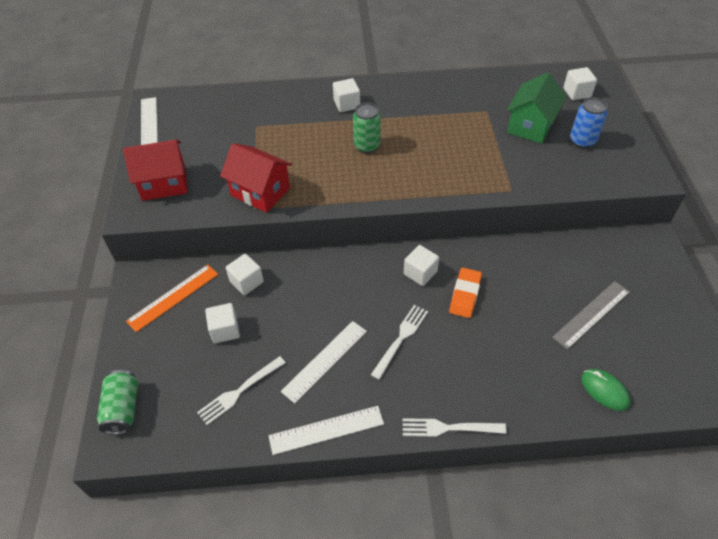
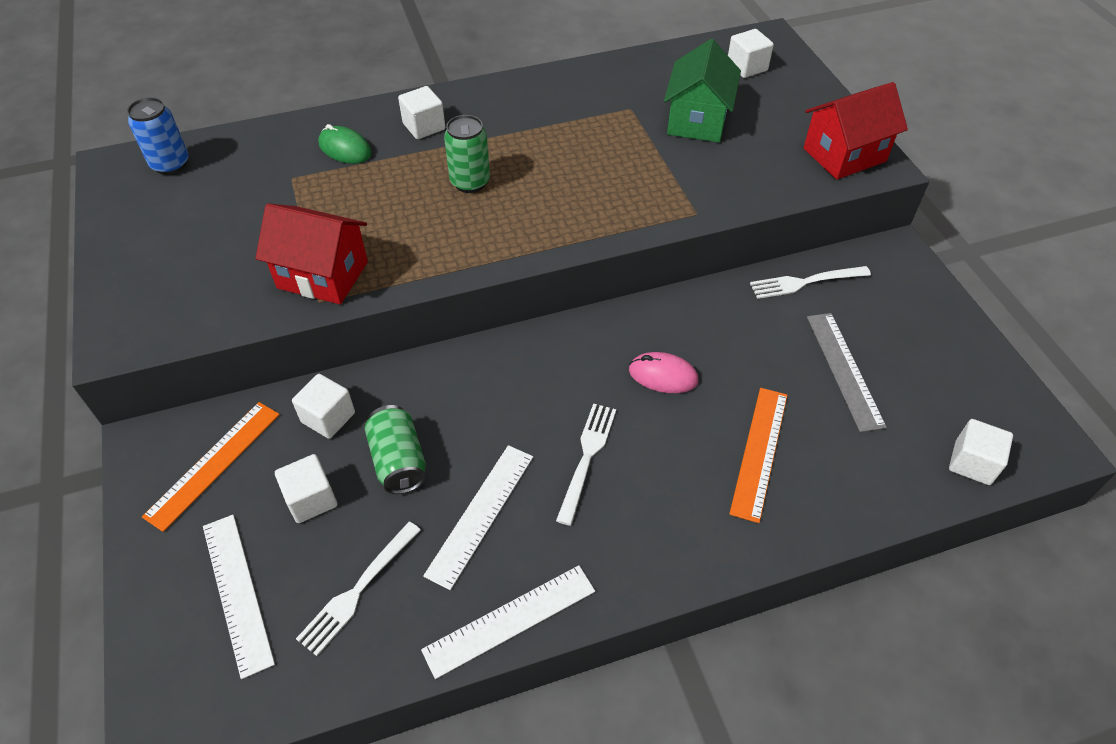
camera: 15 degrees left, 0 degrees up
green can [97,370,138,435] -> green can moved to [365,405,426,494]
red house [123,140,188,201] -> red house moved to [803,82,908,180]
white ruler [141,97,158,145] -> white ruler moved to [203,515,275,679]
white fork [403,418,507,437] -> white fork moved to [750,266,871,299]
white cube [404,245,439,286] -> white cube moved to [949,419,1013,485]
orange eraser [449,268,482,318] -> pink mouse [629,352,698,393]
grey ruler [552,281,630,350] -> grey ruler turned 45 degrees counterclockwise [807,313,887,432]
blue can [570,97,607,148] -> blue can moved to [127,97,189,175]
green mouse [581,369,630,411] -> green mouse moved to [318,124,372,164]
none -> orange ruler [729,388,788,523]

